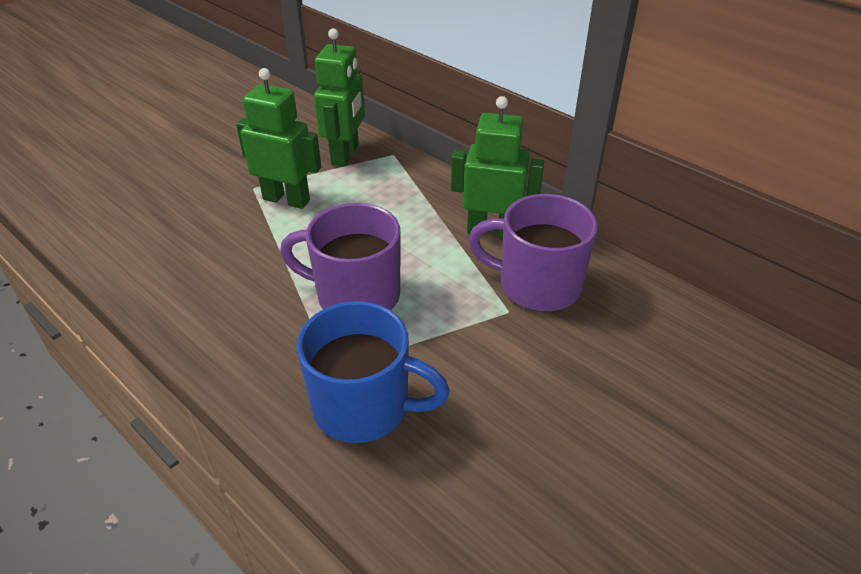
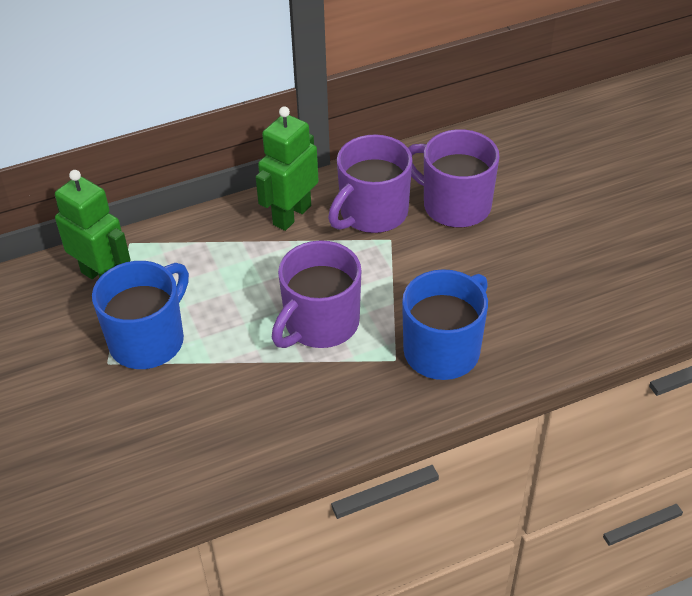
camera: 65 degrees left, 5 degrees up
green robot [236,68,321,209] -> blue mug [92,261,189,369]
none -> purple mug [408,129,499,228]

